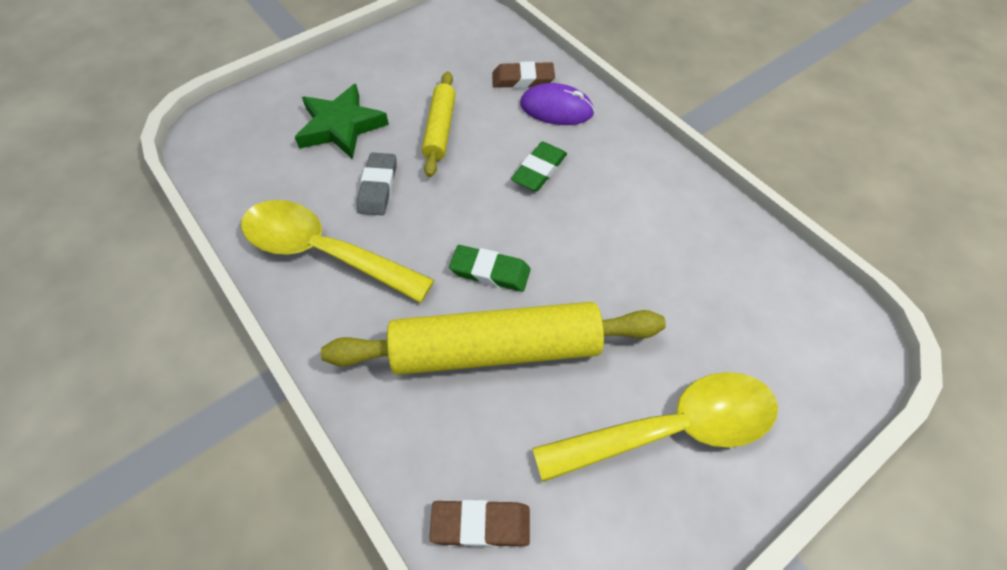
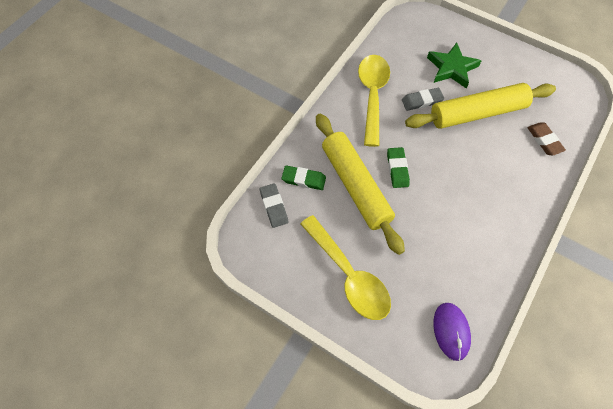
camera: 70 degrees right, 5 degrees up
yellow rolling pin [422,72,456,177] -> yellow rolling pin [405,83,556,129], size x1.83
brown eraser [429,500,530,547] -> grey eraser [260,183,288,228]
green eraser [511,142,567,192] -> green eraser moved to [282,166,326,190]
purple mouse [520,83,595,125] -> purple mouse moved to [433,303,471,361]

